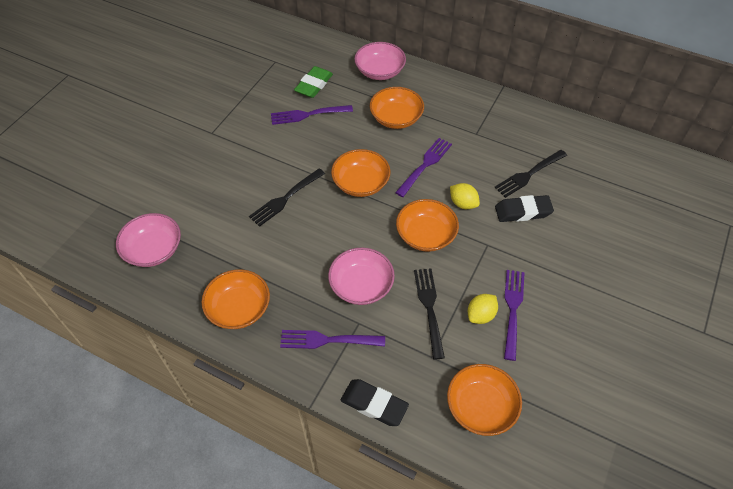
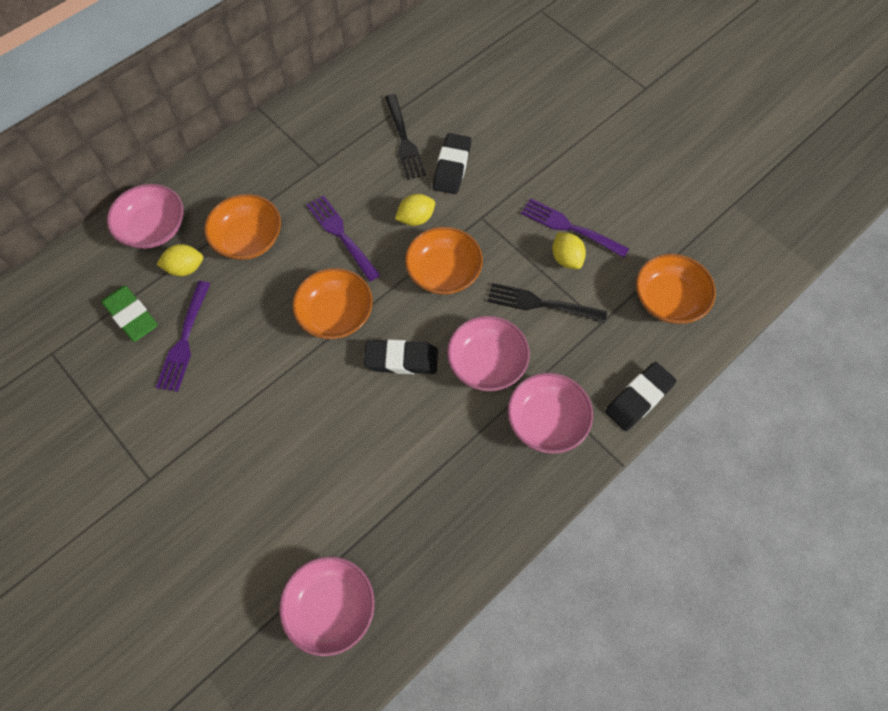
camera: 70 degrees left, 10 degrees up
orange bowl [201,269,270,329] -> none
black fork [249,168,325,227] -> none
purple fork [280,330,385,349] -> pink bowl [508,373,593,454]
none -> yellow lemon [157,244,203,276]
none -> black eraser [364,339,438,374]

